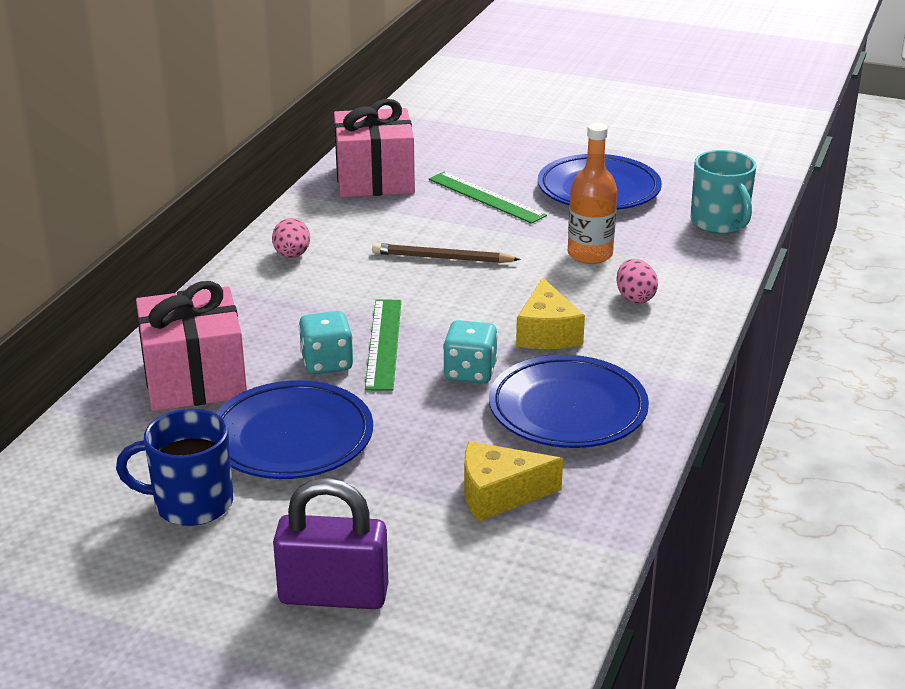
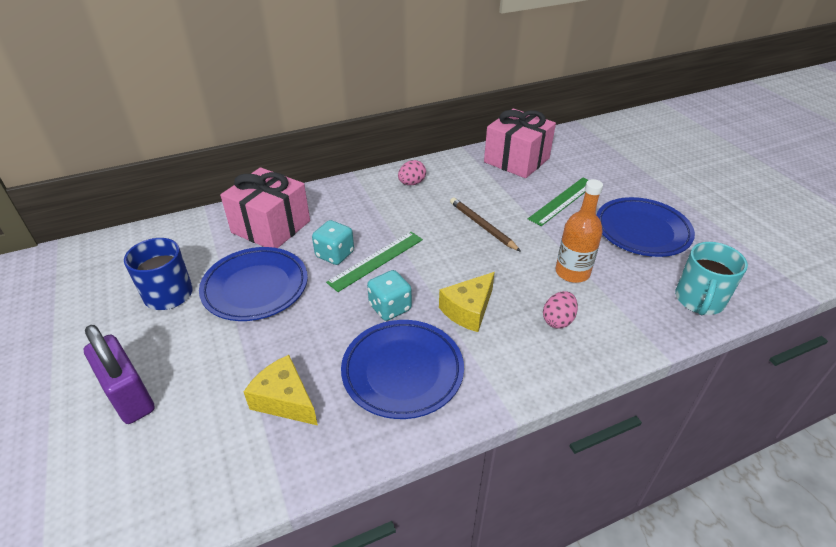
camera: 45 degrees right, 10 degrees up
green ruler [429,172,547,224] -> green ruler turned 45 degrees clockwise [528,178,588,226]

